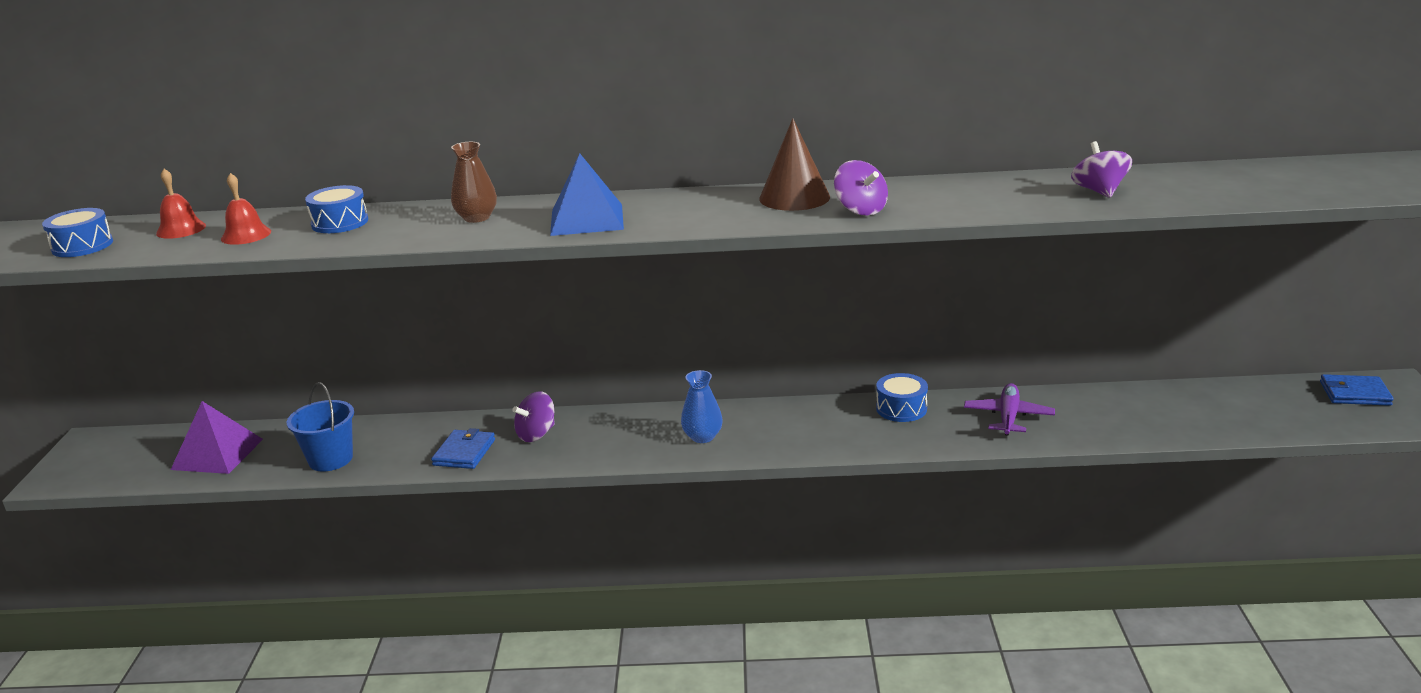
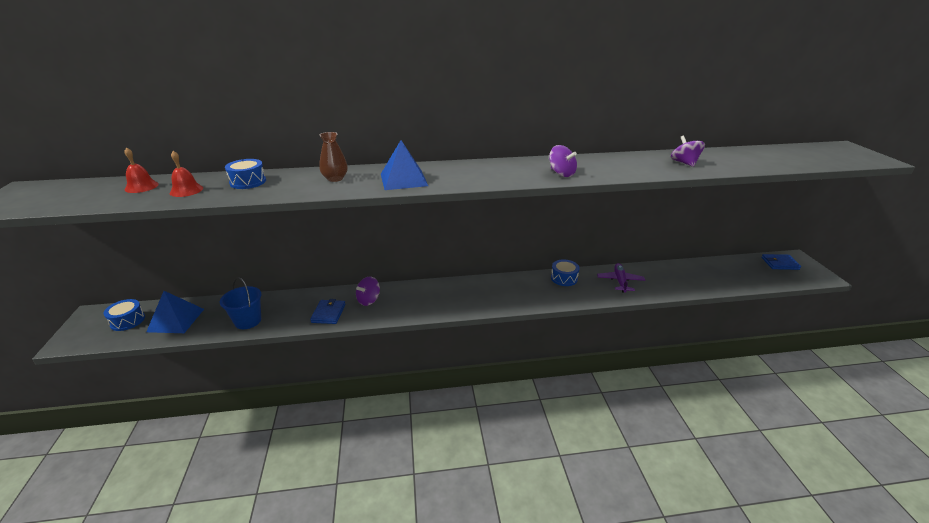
camera: 10 degrees left, 5 degrees up
blue drum [42,208,113,257] -> blue drum moved to [103,299,145,331]
purple pyramid [171,401,263,474] -> blue pyramid [146,291,204,333]
blue vase [681,370,723,443] -> none
brown cone [759,118,830,211] -> none

